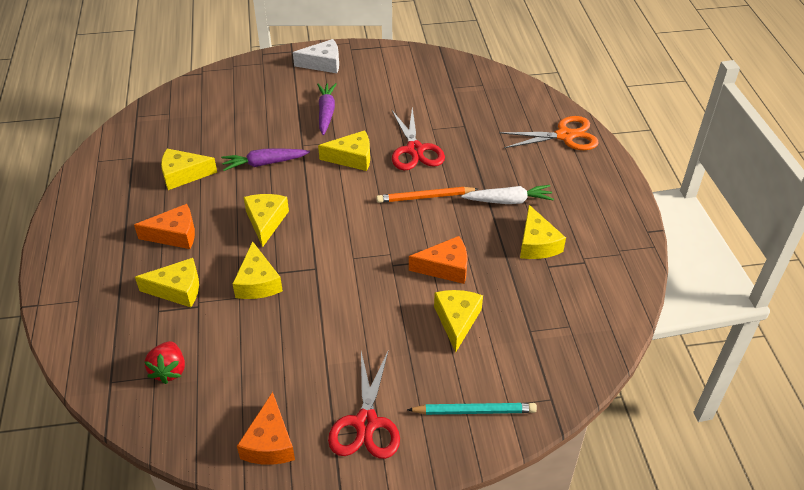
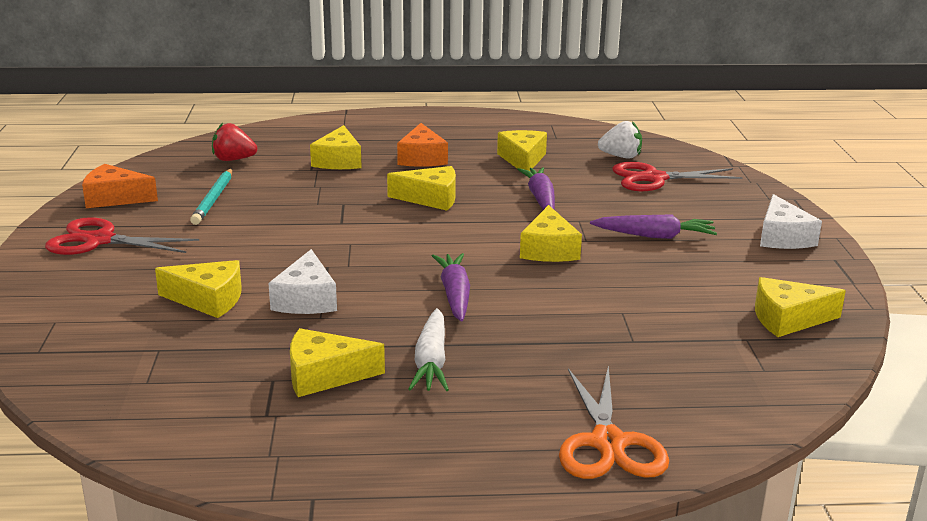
camera: 95 degrees right, 20 degrees down
yellow cheese [233,241,283,299] -> yellow cheese moved to [755,277,846,337]
orange pencil [376,187,478,203] -> purple carrot [432,253,470,321]
red scissors [392,107,445,170] -> red scissors moved to [612,162,743,191]
turquoise pencil [407,403,537,415] -> turquoise pencil moved to [190,169,232,225]
orange cheese [409,236,467,284] -> white cheese [268,249,337,314]
none -> white strawberry [598,121,642,159]

